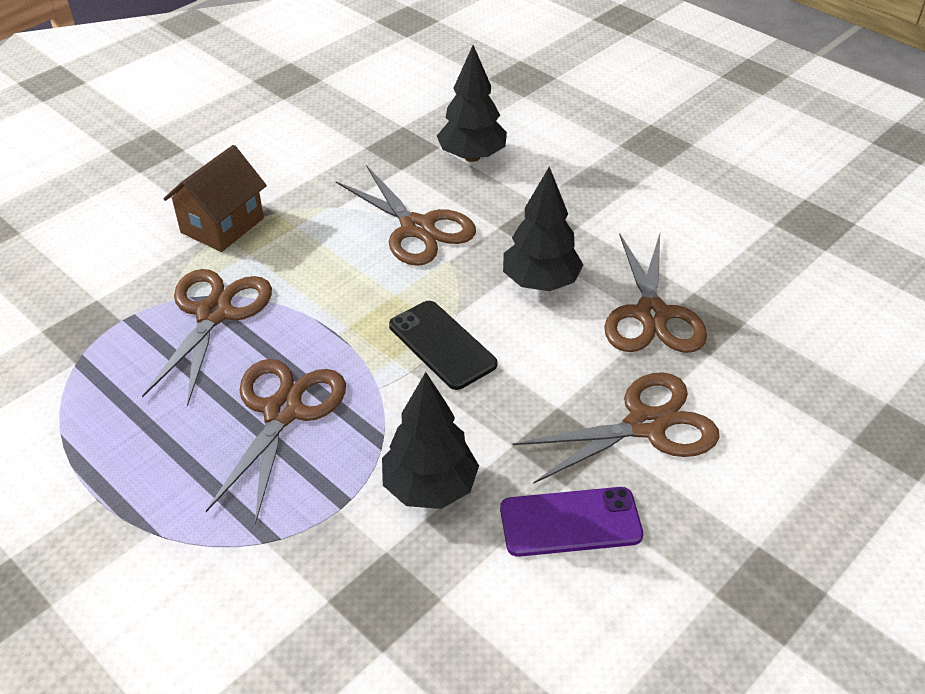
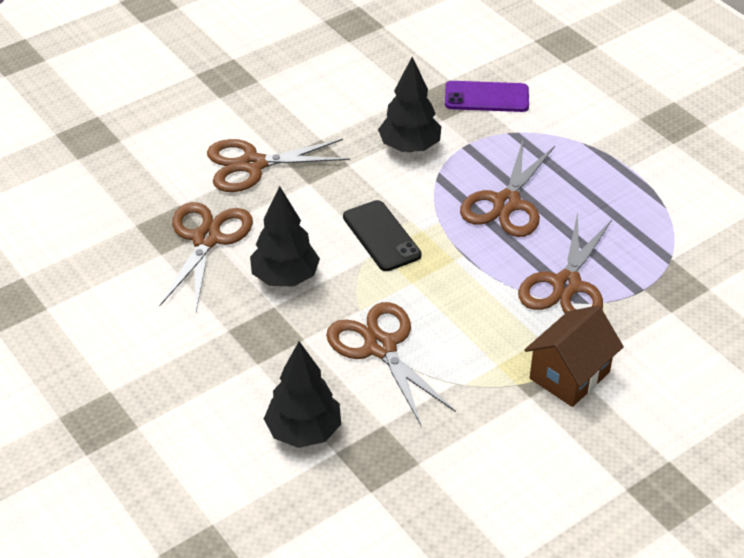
camera: 170 degrees left, 0 degrees up
purple phone [500,487,643,557] -> purple phone moved to [445,81,529,112]

